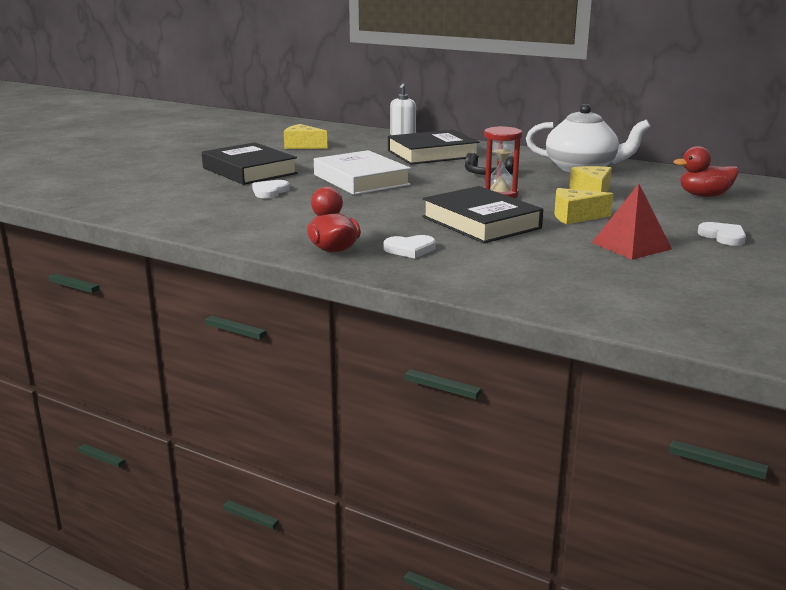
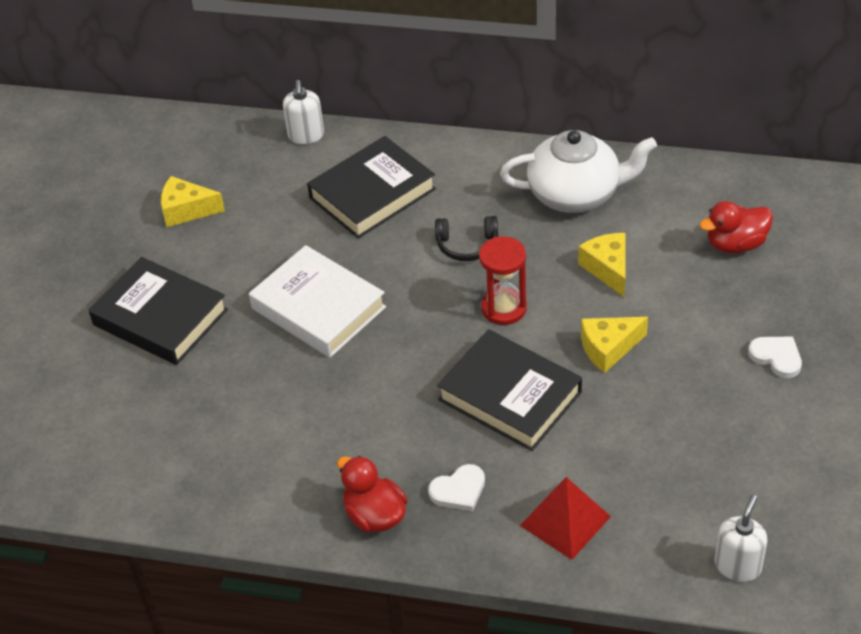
camera: 15 degrees left, 25 degrees up
white heart [252,180,290,198] -> none
red pyramid [592,184,672,260] -> red pyramid moved to [520,477,611,560]
none -> white soap dispenser [715,495,768,582]

